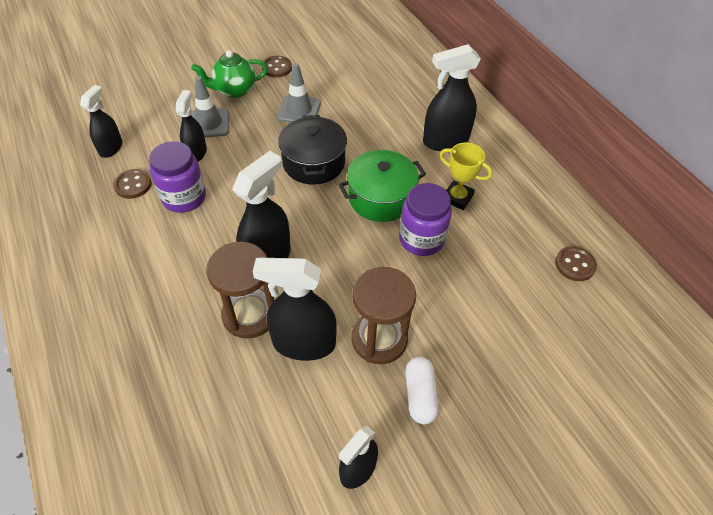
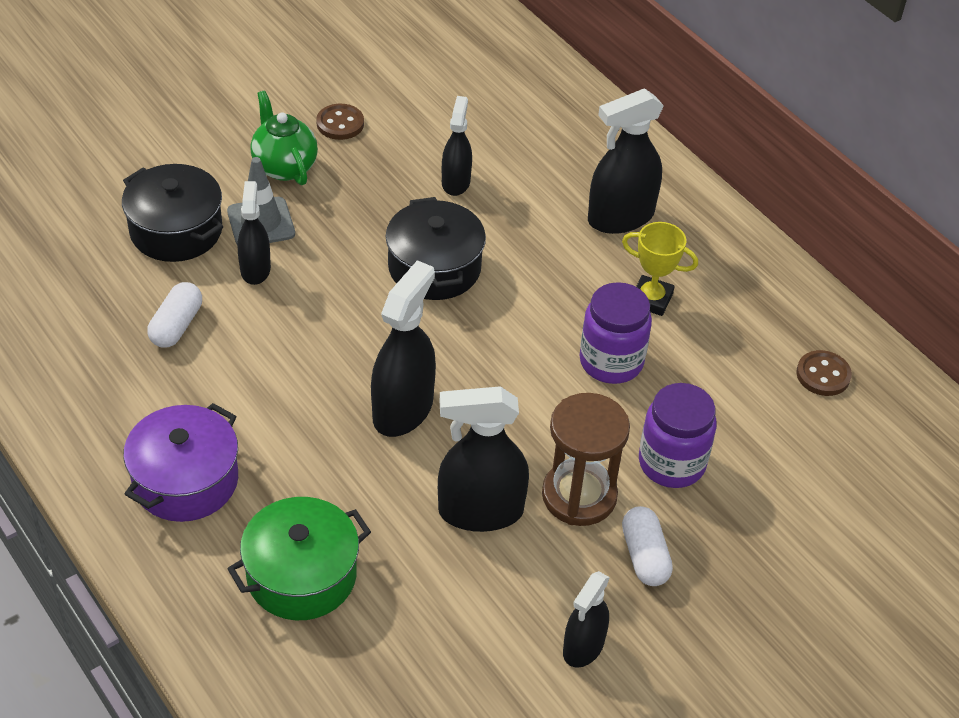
camera: 10 degrees left, 5 degrees down
black spray bottle [80,85,122,158] -> black spray bottle moved to [442,96,472,196]
brown button [113,169,152,199] -> white capsule [147,282,202,348]
purple jar [149,141,206,213] -> purple jar moved to [639,383,717,488]
green teapot [191,50,268,98] -> green teapot turned 90 degrees clockwise [251,90,318,185]
brown hourglass [206,242,274,339] -> none
grey traffic cone [277,63,321,123] -> none
green pot [338,150,426,222] -> green pot moved to [227,497,371,620]
none -> black pot [122,164,223,262]
none -> purple pot [123,403,238,522]

